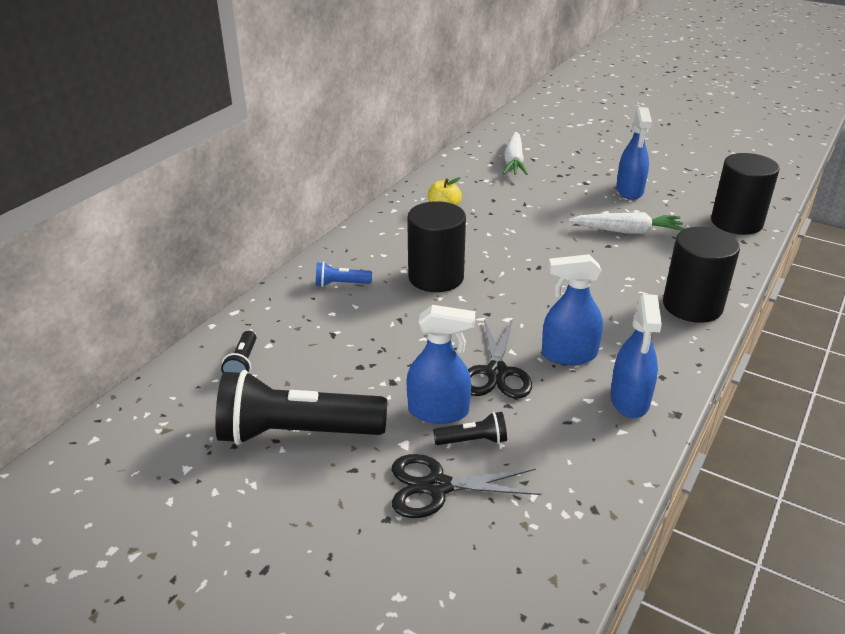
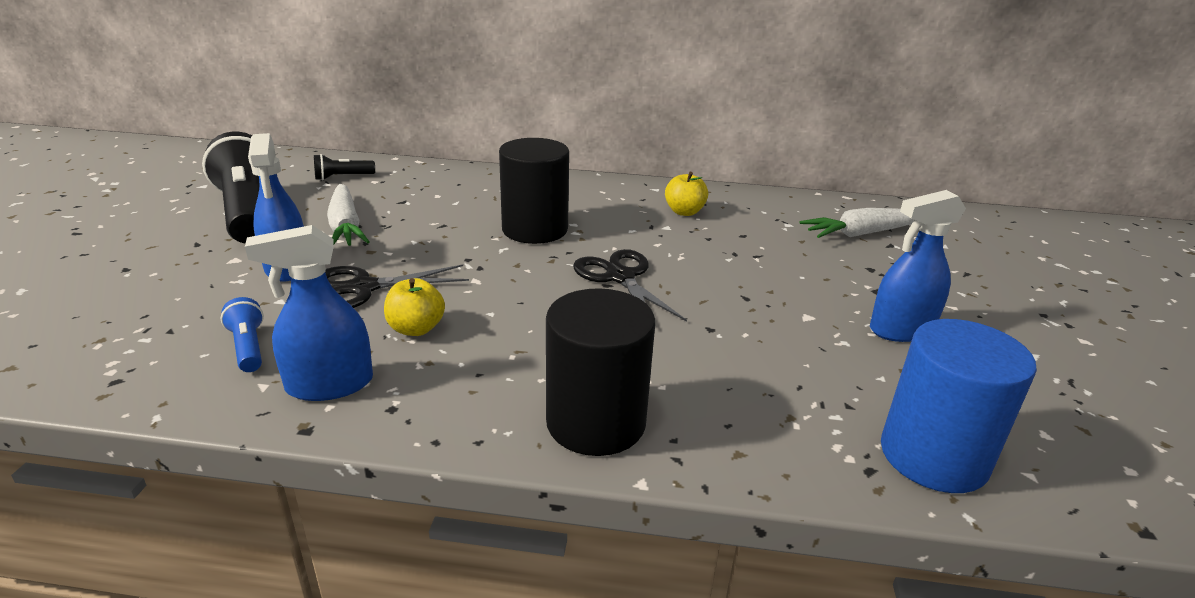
camera: 65 degrees right, 5 degrees down
blue flashlight [316,262,372,287] -> blue flashlight moved to [221,297,264,372]
black scissors [392,454,542,518] -> black scissors moved to [573,249,687,321]
black flashlight [433,412,507,445] -> none
blue spray bottle [542,254,603,365] -> yellow apple [384,278,445,336]
white carrot [568,212,684,234] -> white carrot moved to [327,184,370,246]
black cylinder [711,153,780,235] -> blue cylinder [881,319,1037,493]

